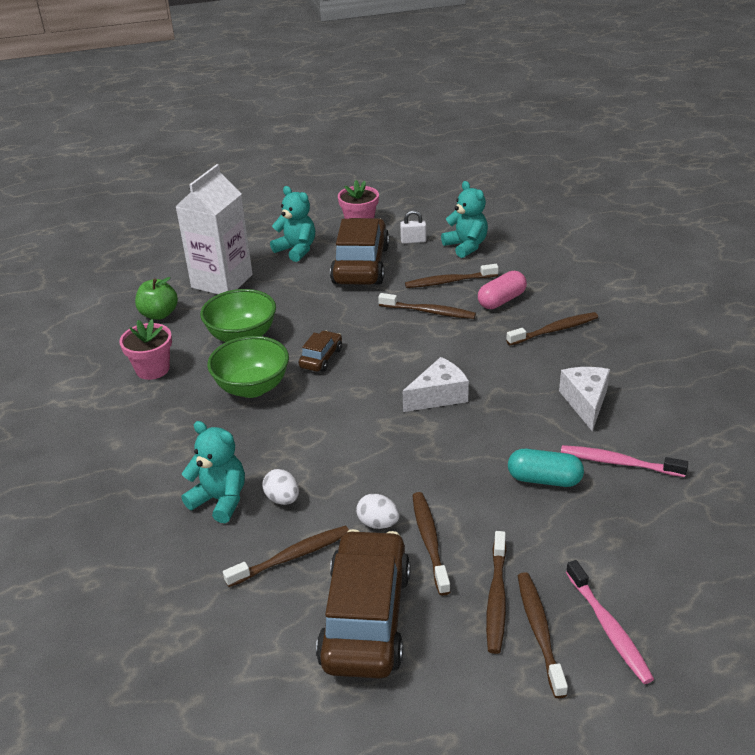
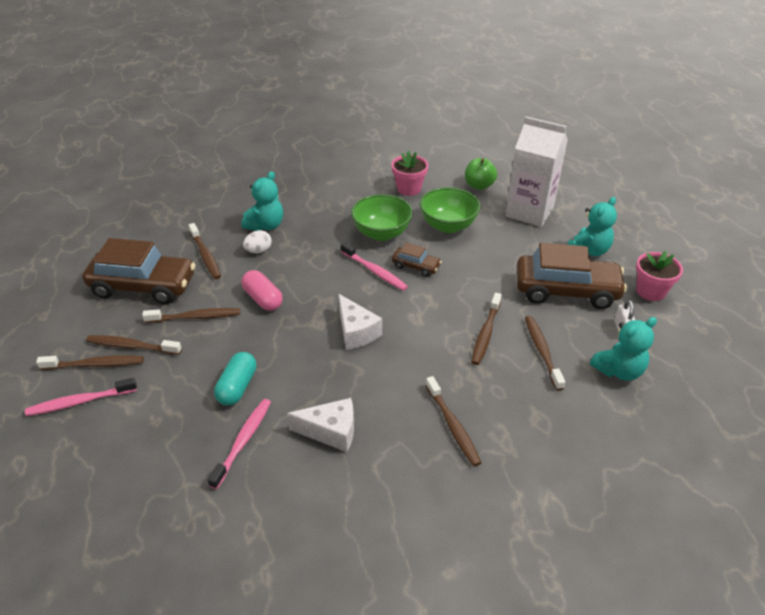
camera: 90 degrees right, 5 degrees up
white egg [356,494,400,529] -> none
pink capsule [478,271,527,309] -> pink capsule moved to [242,270,283,311]
none -> pink toothbrush [341,242,408,291]

